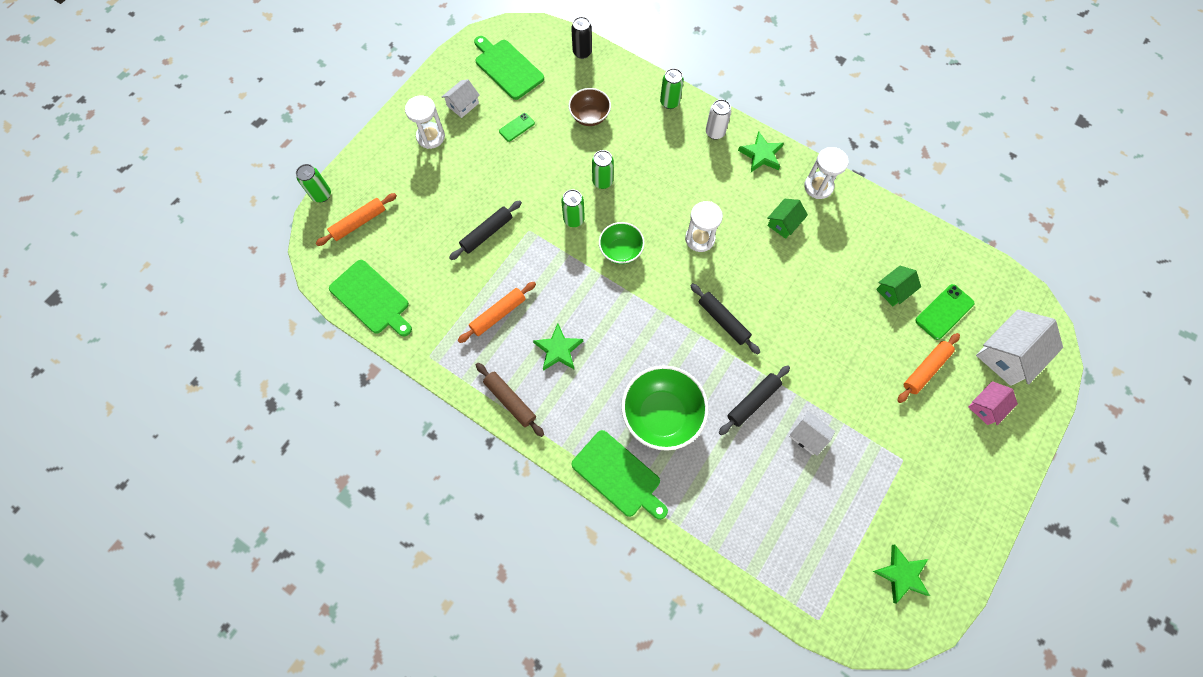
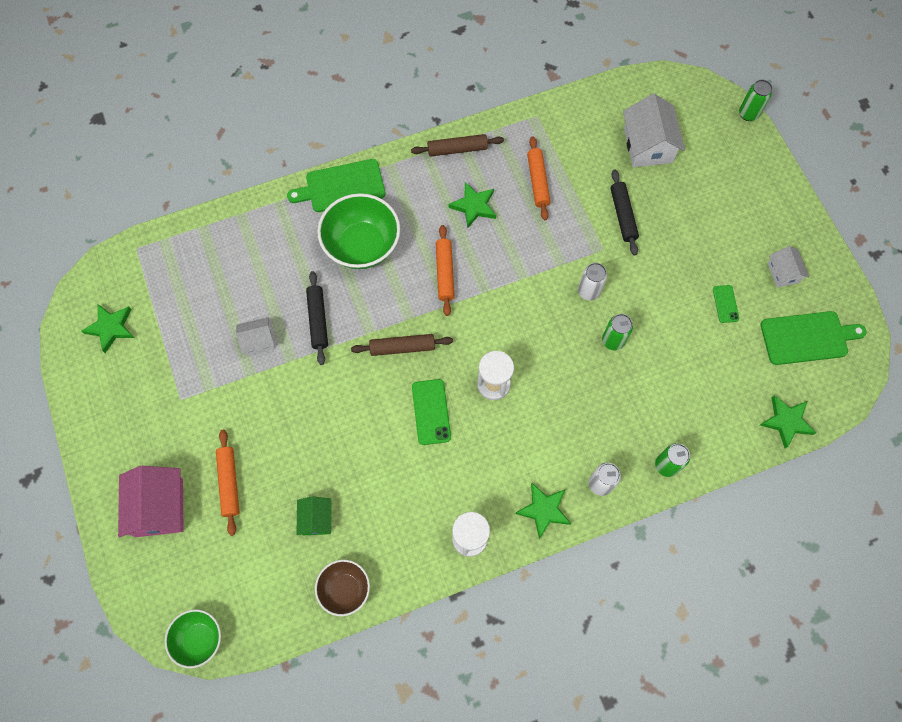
camera: 125 degrees right, 0 degrees up
orange rolling pin [316,193,397,246] -> orange rolling pin moved to [436,225,455,316]
green cutting board [329,260,412,337] -> none
white hourglass [405,95,445,149] -> none
green can [561,189,585,227] -> white can [578,263,607,301]
brown bowl [569,88,611,126] -> brown bowl moved to [315,560,370,616]
black can [571,17,592,59] -> green star [760,395,816,448]
green bowl [599,222,645,264] -> green bowl moved to [165,609,221,668]
black rolling pin [690,283,760,354] -> brown rolling pin [351,334,453,356]
green house [767,199,808,239] -> none
green phone [915,284,975,340] -> green phone moved to [412,379,451,445]
pink house [968,381,1018,425] -> pink house [118,466,183,537], size x1.77
white house [976,309,1063,386] -> white house moved to [623,94,685,167]

